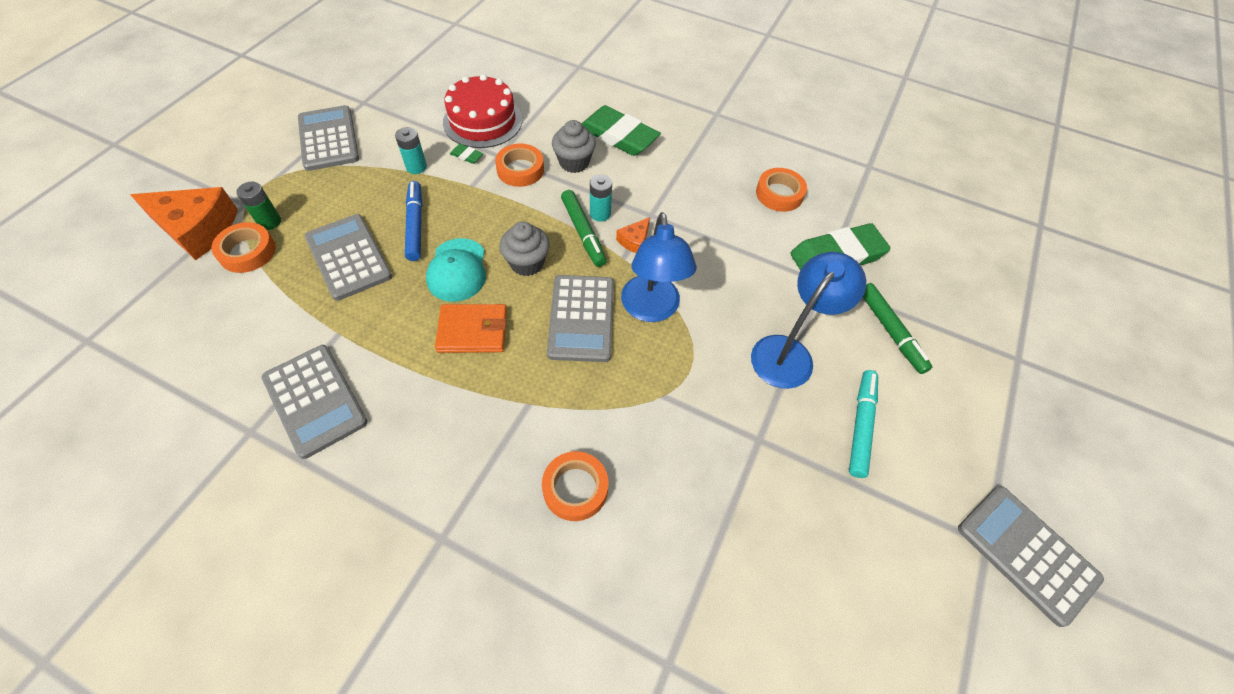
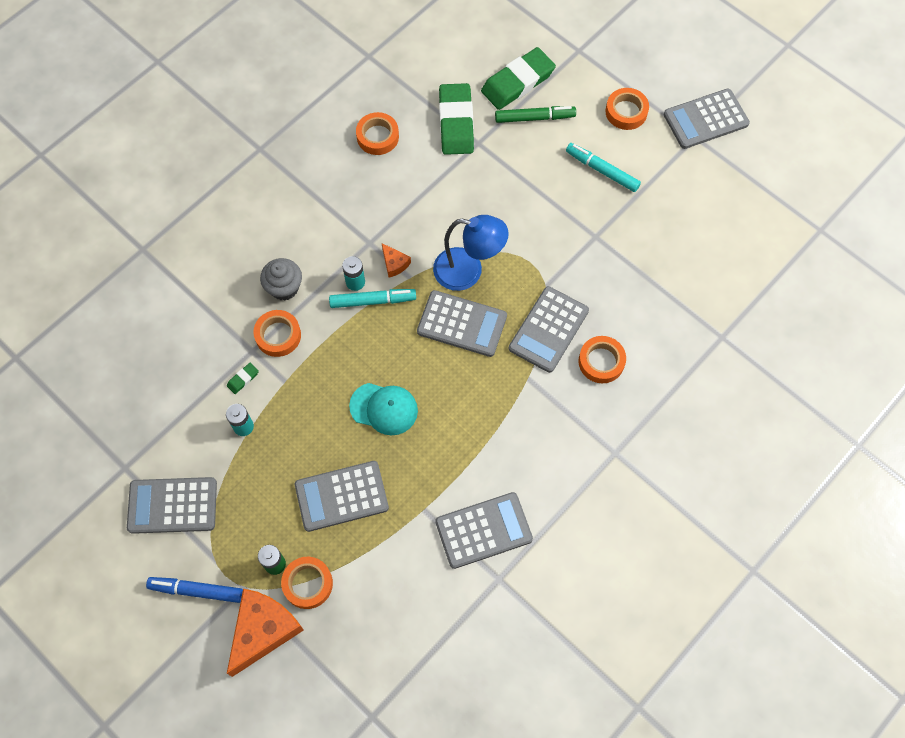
camera: 70 degrees left, 10 degrees up
blue marker [405,181,423,261] -> blue marker moved to [146,577,243,603]
orange wallet [435,304,507,353] -> none
red cake [443,74,522,148] -> none
grey cupcake [500,222,550,276] -> none
green marker [561,190,606,267] -> turquoise marker [329,289,416,308]
green eraser [581,105,661,156] -> green eraser moved to [481,47,556,110]
blue lamp [751,252,866,389] -> none
none -> grey calculator [509,286,589,373]
none -> orange tape [605,88,649,130]

